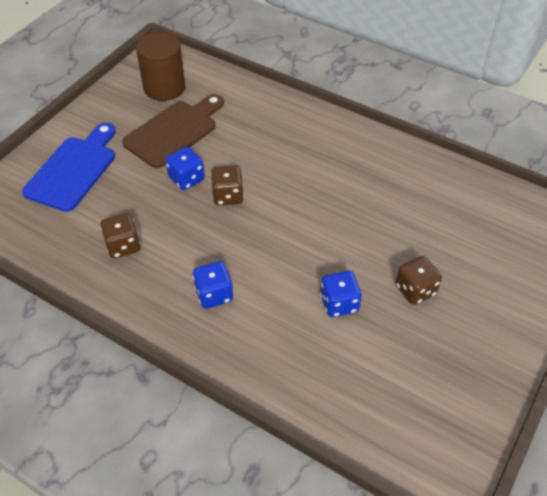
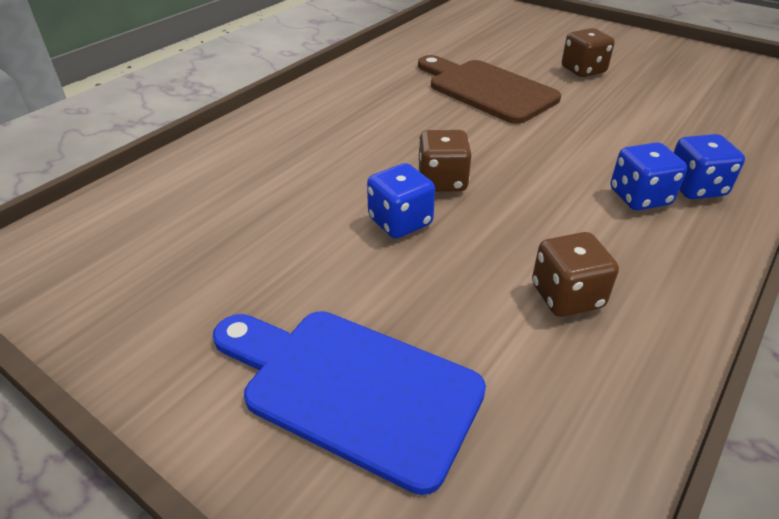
camera: 85 degrees left, 10 degrees down
brown cutting board [122,94,224,168] -> brown cutting board moved to [418,55,561,124]
brown cylinder [136,32,185,101] -> none
blue dice [320,271,362,317] -> blue dice moved to [673,134,745,199]

